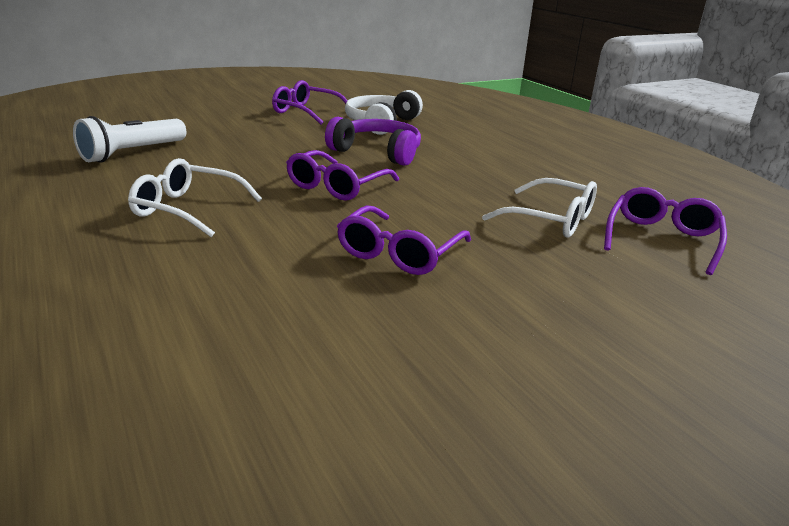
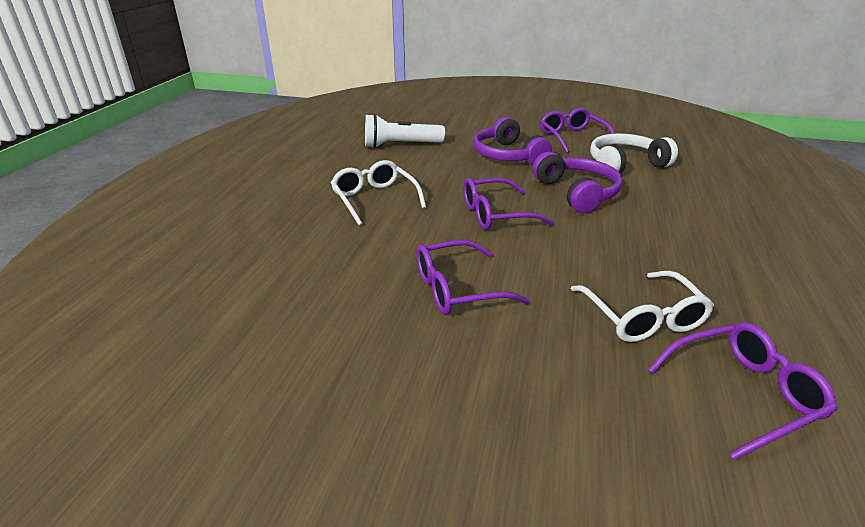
camera: 45 degrees right, 5 degrees up
none -> purple headphones [473,117,552,165]

